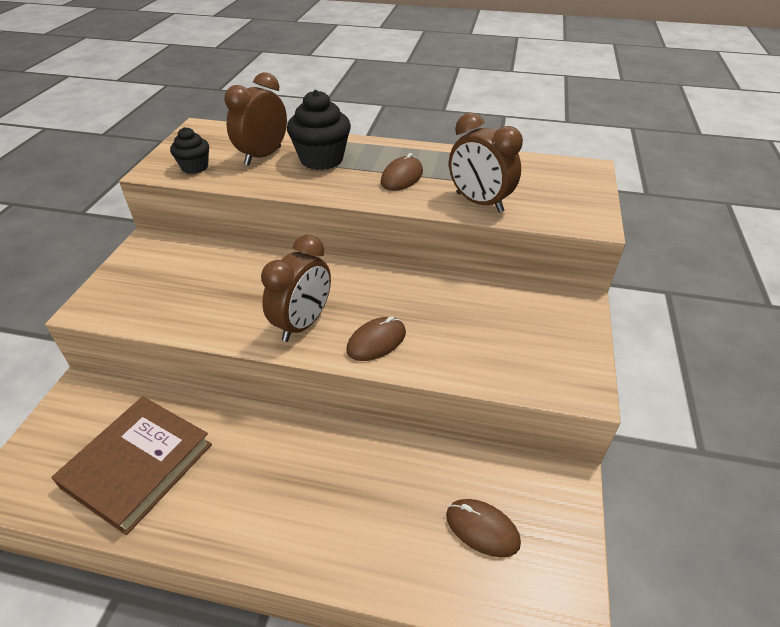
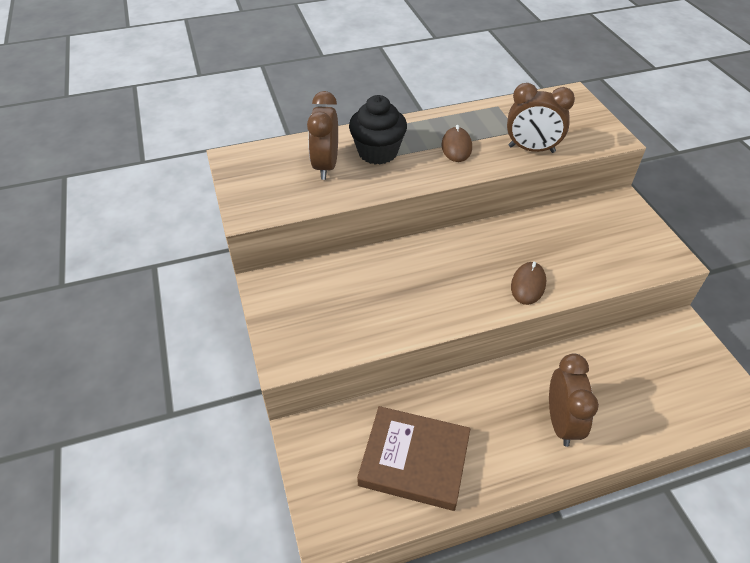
camera: 30 degrees left, 5 degrees up
brown book [51,396,212,535] -> brown book turned 75 degrees counterclockwise [357,406,470,511]
black cupcake [170,127,209,174] -> none
brown clock [261,235,331,342] -> brown clock moved to [549,353,599,447]
brown mouse [446,499,521,558] -> none

